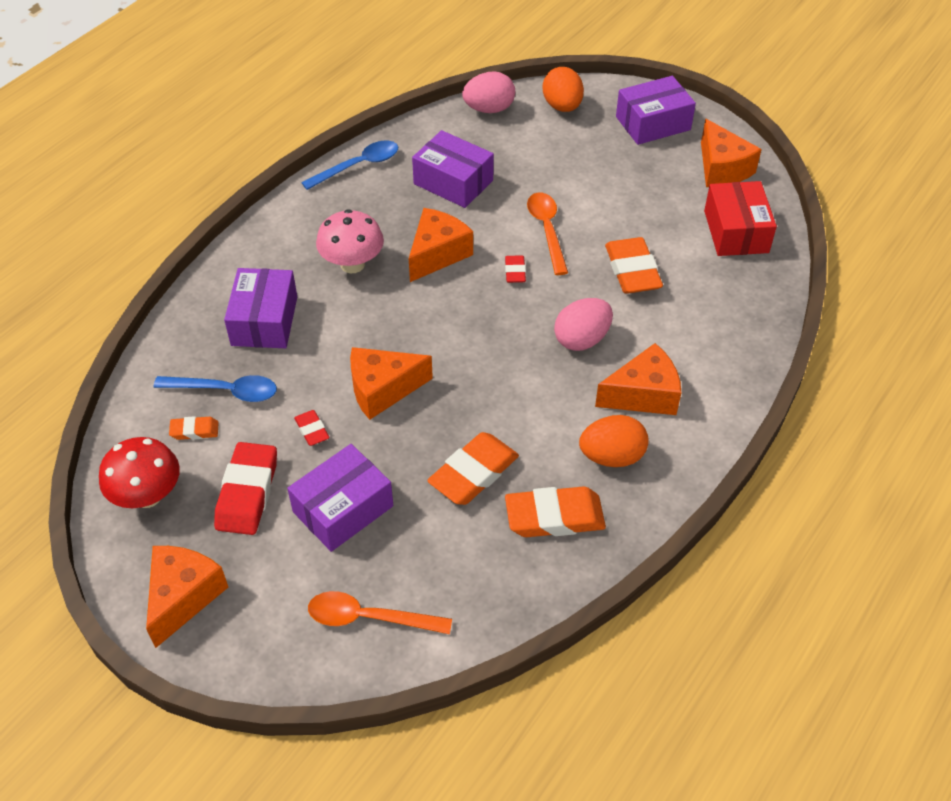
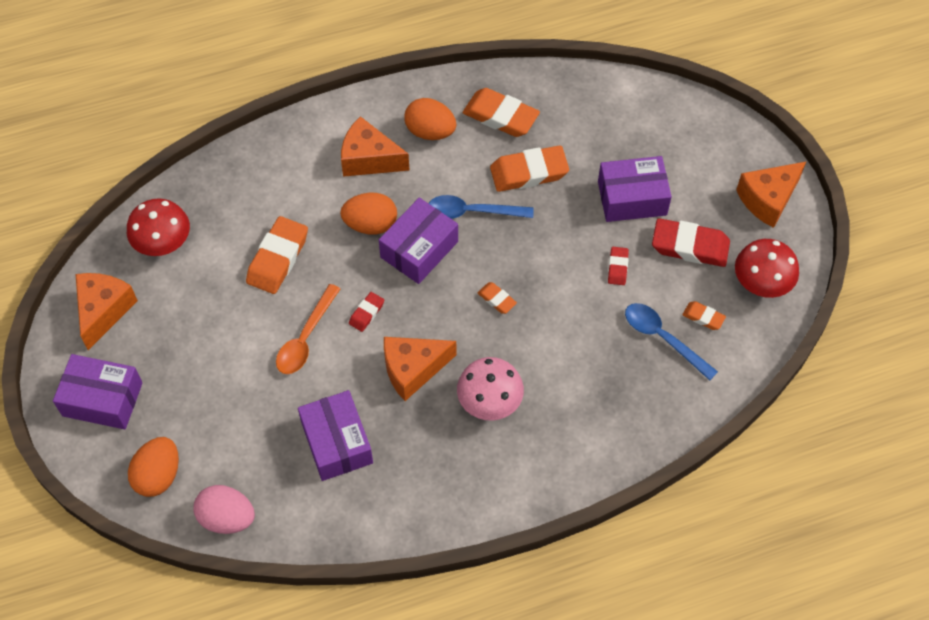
camera: 145 degrees left, 10 degrees up
red eraser [214,442,277,535] -> red eraser turned 60 degrees clockwise [652,218,730,267]
purple box [224,268,297,348] -> purple box moved to [379,198,458,284]
blue spoon [301,140,398,190] -> blue spoon moved to [429,195,534,219]
orange spoon [308,591,452,634] -> none
orange cheese [350,347,433,420] -> none
pink egg [554,298,613,351] -> orange egg [340,192,397,235]
red box [704,181,777,256] -> red mushroom [127,199,190,256]
none -> orange eraser [477,282,517,314]

